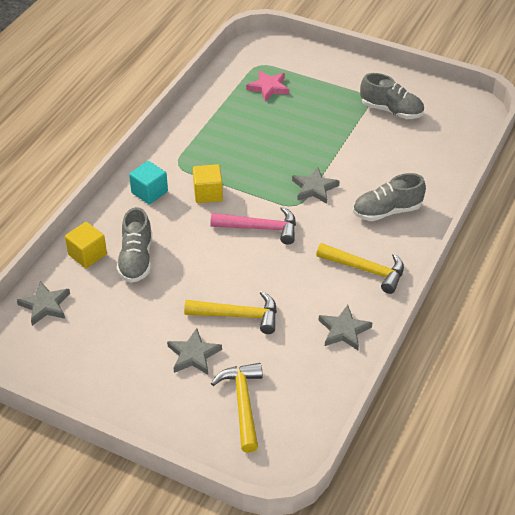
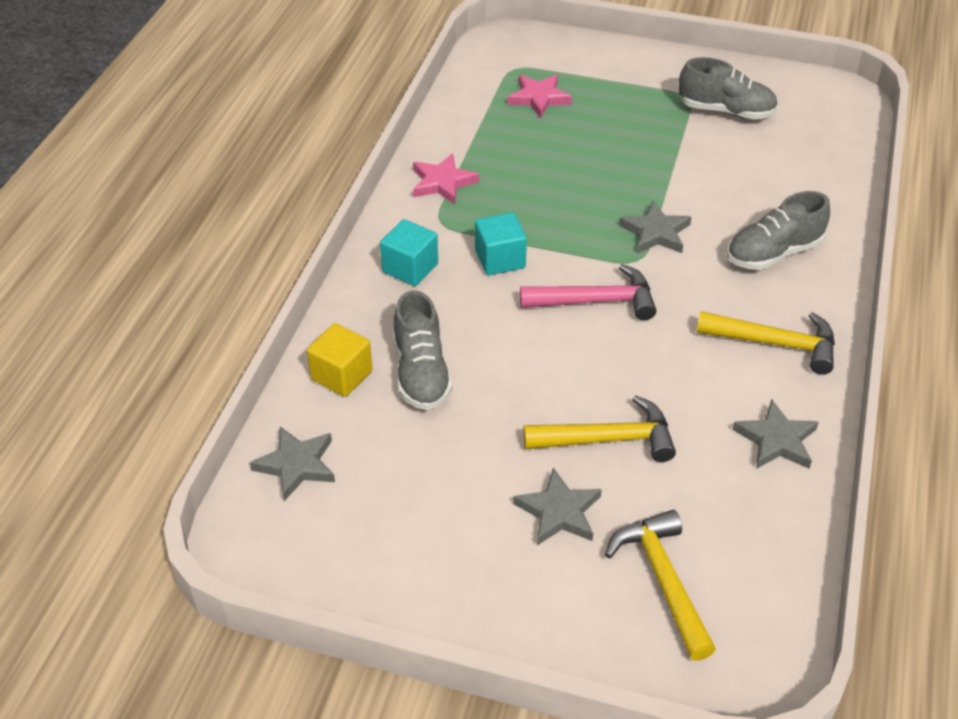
camera: 10 degrees left, 0 degrees up
yellow cube [193,164,223,203] -> turquoise cube [475,212,527,275]
none -> pink star [413,153,479,205]

